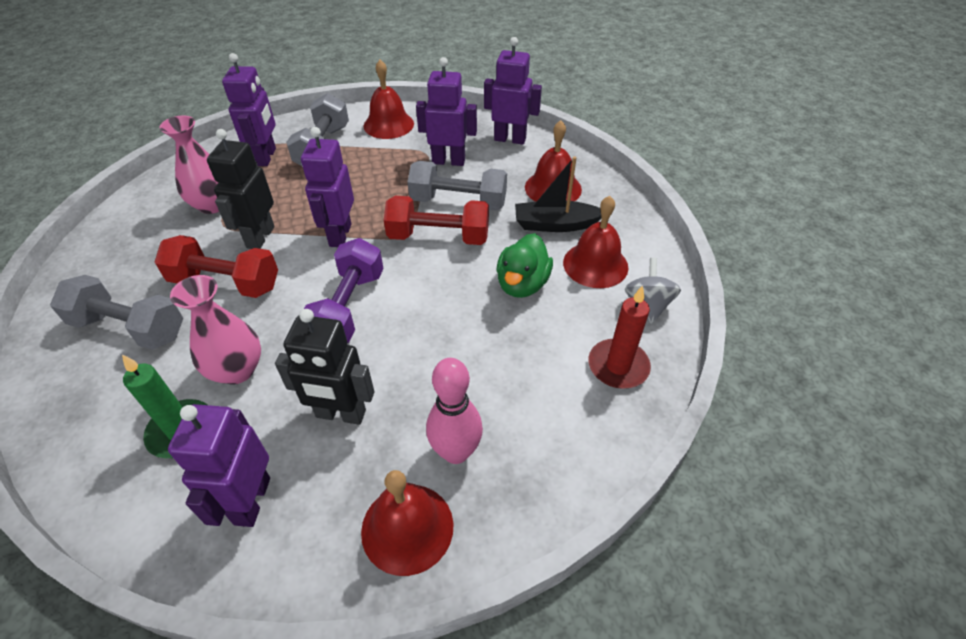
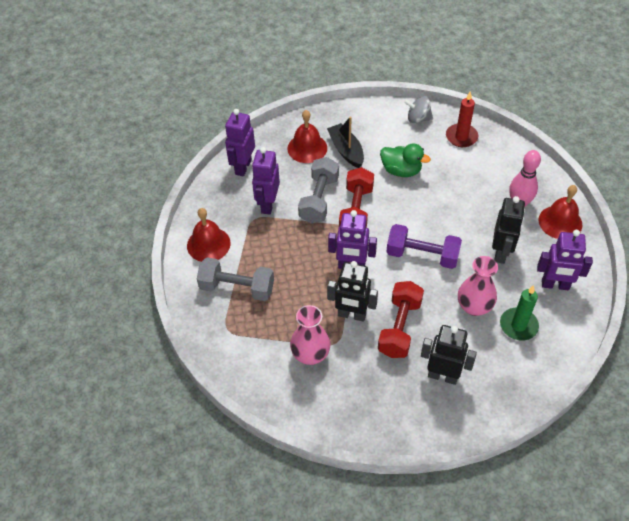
camera: 85 degrees left, 5 degrees up
grey dumbbell [50,275,183,350] -> black robot [421,325,477,385]
purple robot [222,53,276,166] -> none
black boat [515,156,601,232] -> black boat turned 150 degrees clockwise [327,117,364,168]
red bell [563,196,628,288] -> none

